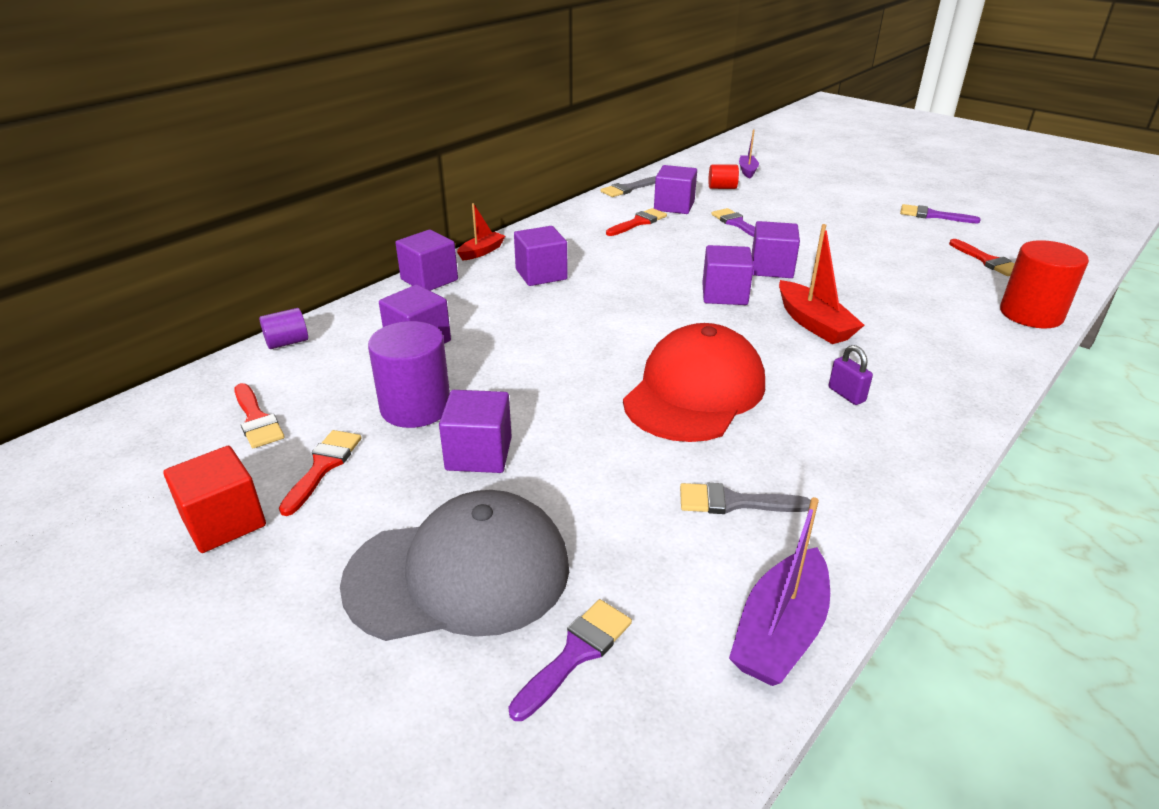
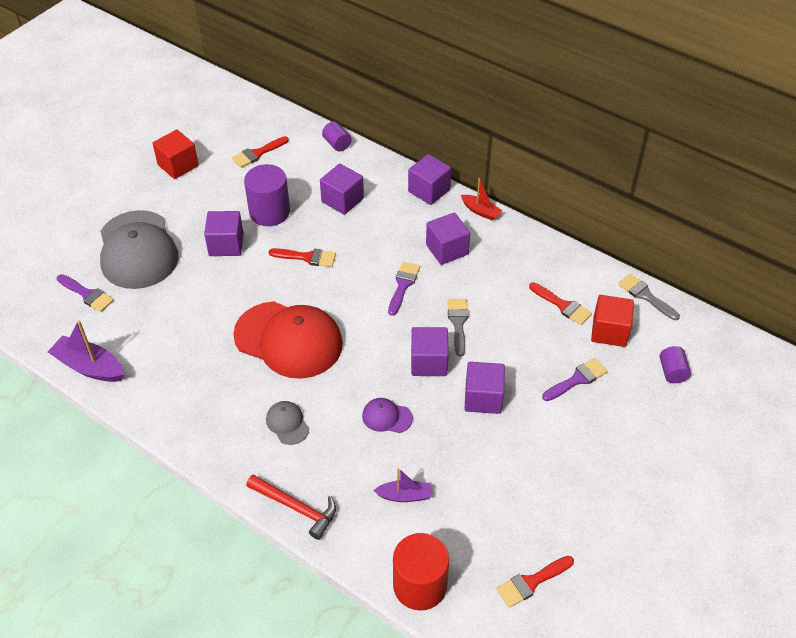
camera: 85 degrees right, 15 degrees up
red brush [279,430,361,516] -> red brush moved to [269,248,336,267]
purple cube [654,165,697,214] -> red cube [591,295,634,347]
grey brush [680,483,811,514] -> grey brush moved to [448,299,469,356]
red cylinder [709,164,739,189] -> purple cylinder [660,346,691,383]
purple boat [739,130,759,179] -> purple boat moved to [373,468,431,502]
red boat [779,224,864,344] -> purple cap [362,398,413,433]
purple padlock [829,345,873,405] -> grey cap [266,401,309,445]
purple brush [900,204,981,224] -> purple brush moved to [388,262,420,316]
none -> red hammer [246,475,336,540]

